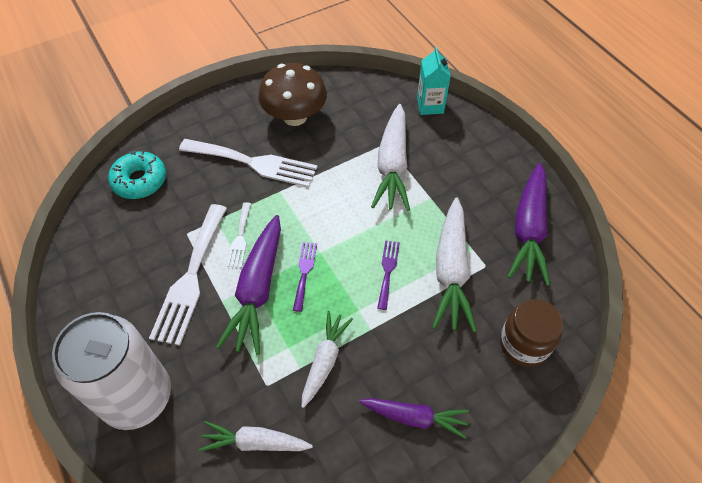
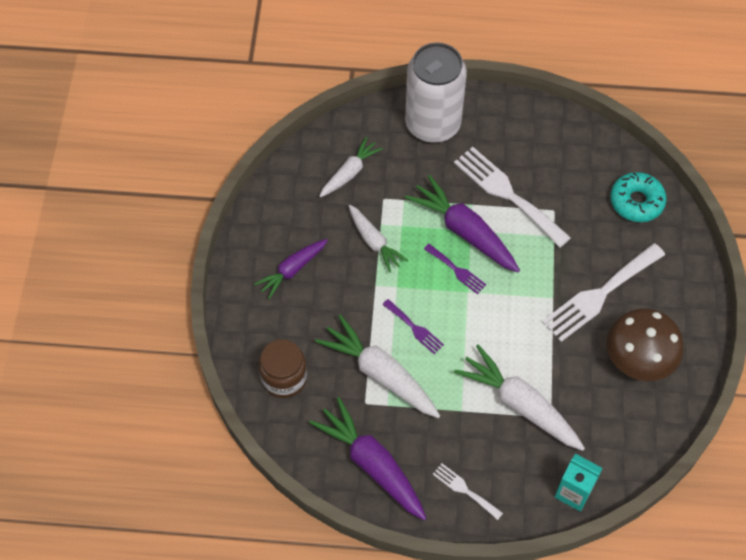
camera: 125 degrees right, 5 degrees up
white fork [227,202,251,268] -> white fork moved to [432,463,503,520]

